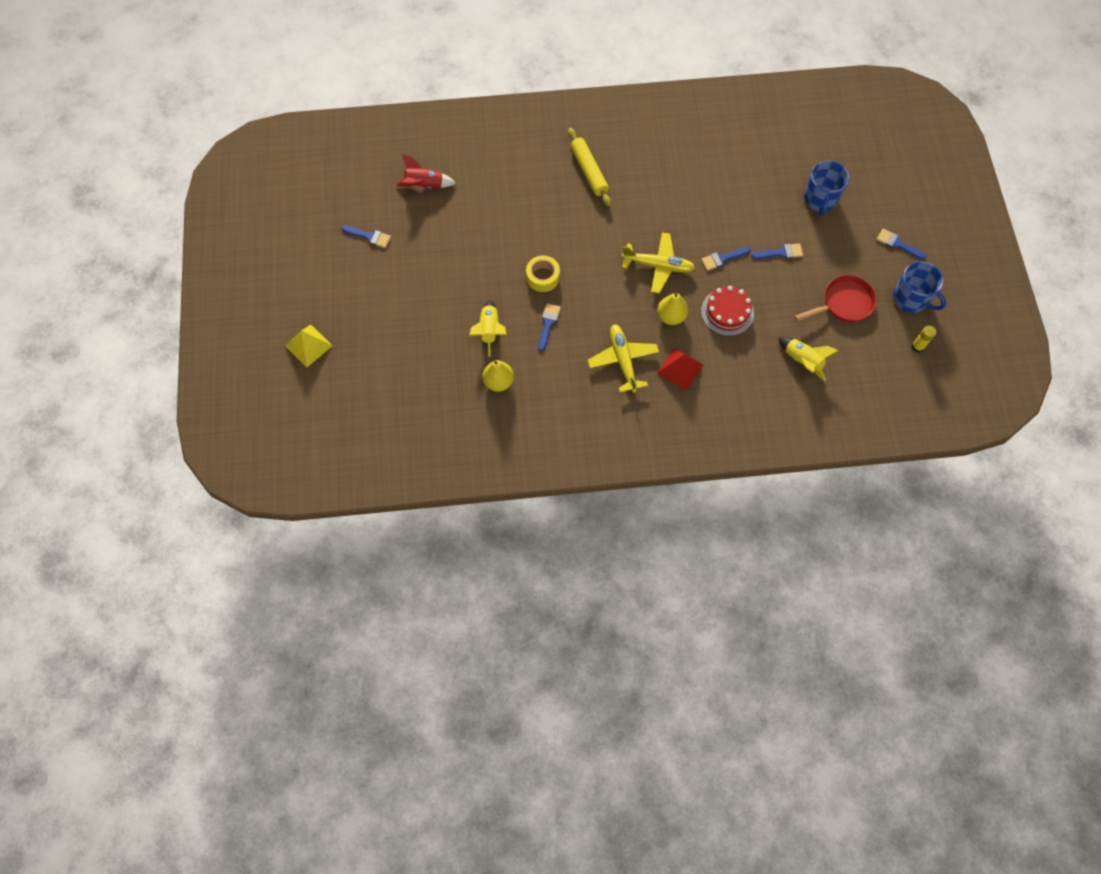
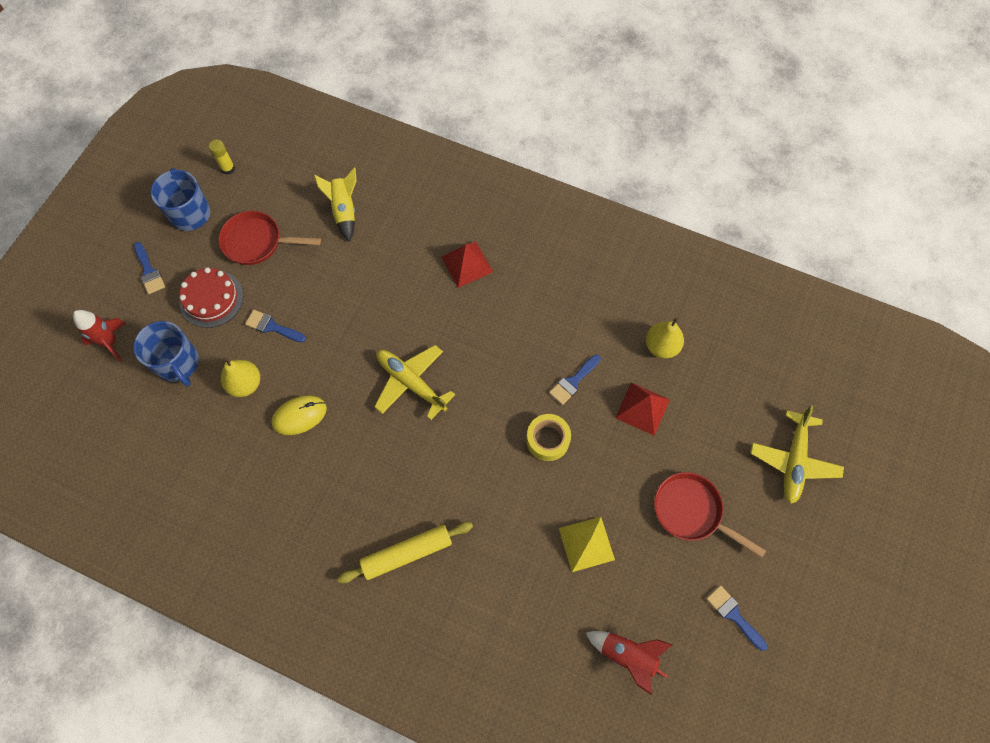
camera: 150 degrees left, 0 degrees up
yellow pyramid [285,325,333,367] -> yellow pyramid moved to [559,517,615,572]
yellow rocket [469,300,506,357] -> red pyramid [615,383,670,436]
yellow rolling pin [568,128,611,207] -> yellow rolling pin turned 60 degrees clockwise [337,522,473,583]
yellow plane [587,324,659,393] -> yellow plane moved to [750,405,844,504]
yellow pear [657,292,688,325] -> yellow pear moved to [221,358,260,397]
blue brush [701,247,751,271] -> none
red cake [701,286,754,336] -> red cake moved to [179,267,243,328]
blue mug [804,161,849,216] -> blue mug turned 105 degrees clockwise [133,321,199,386]
none -> red rocket [73,310,125,362]
none -> yellow mouse [272,395,327,435]
none -> red pan [654,472,766,558]

